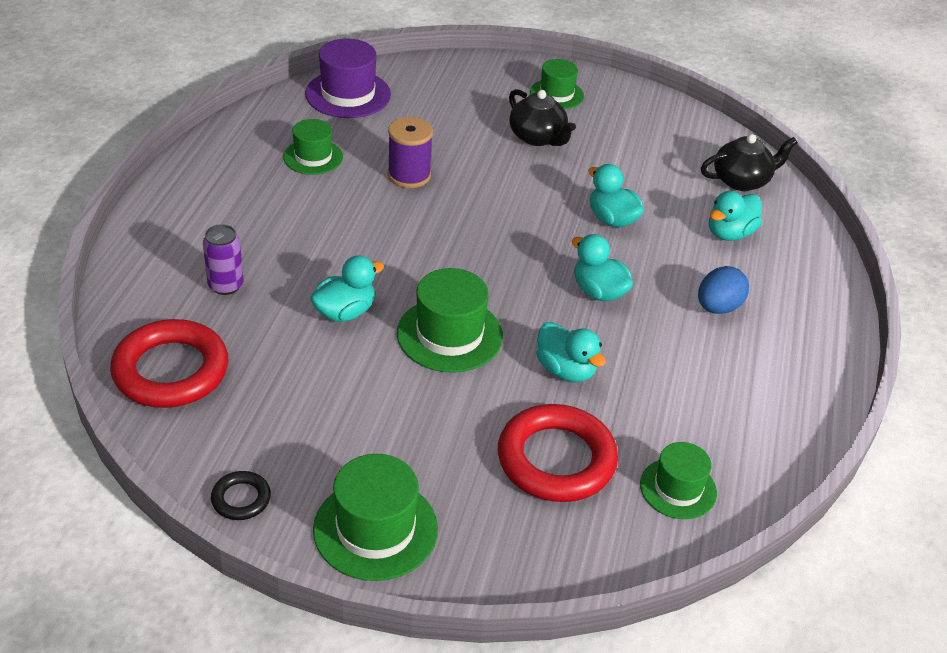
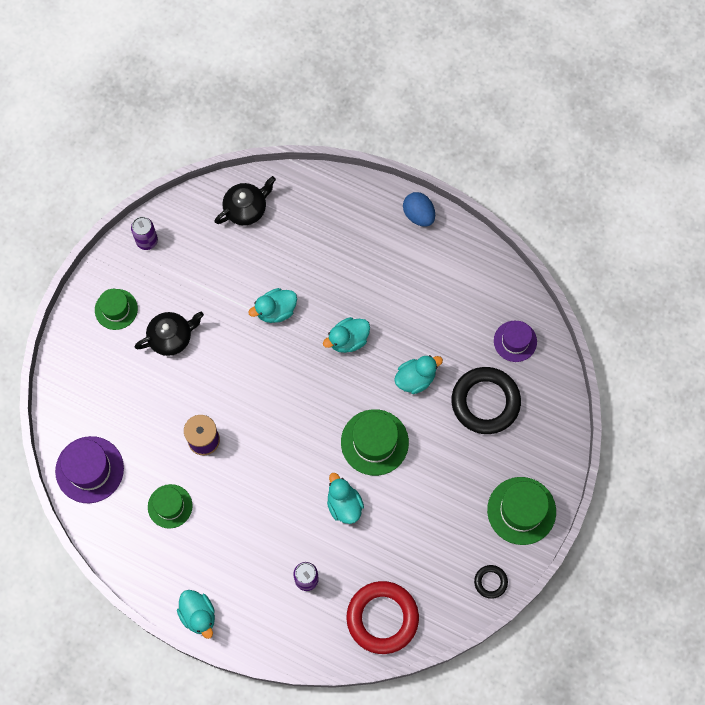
camera: 75 degrees left, 30 degrees up
red ring [498,404,618,502] -> black ring [452,367,521,434]
green hat [640,442,717,519] -> purple hat [494,321,537,362]
blue egg [698,266,749,314] -> blue egg moved to [403,192,435,227]
black teapot [701,134,798,191] -> black teapot turned 60 degrees clockwise [215,176,276,226]
turquoise duck [709,191,762,241] -> turquoise duck moved to [177,590,215,639]
none -> purple can [131,217,158,250]

